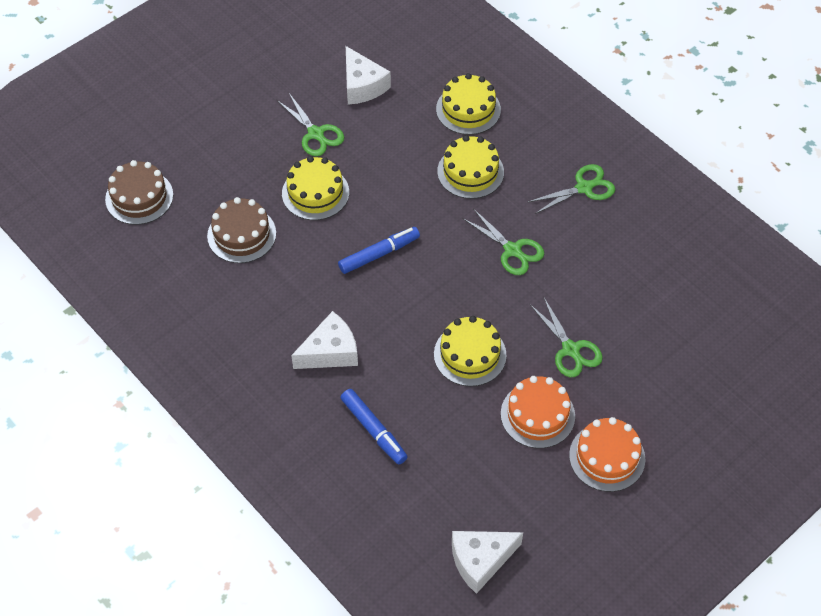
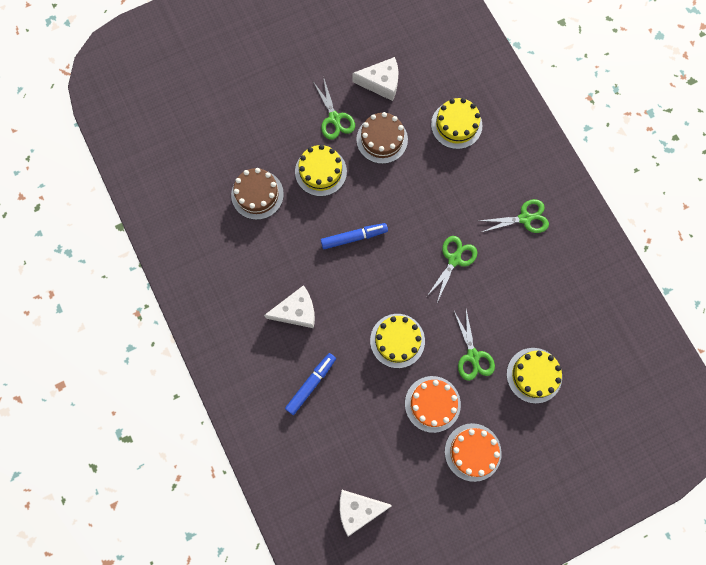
camera: 15 degrees right, 20 degrees up
brown cake [105,160,173,225] -> brown cake moved to [356,112,408,164]
blue marker [340,389,408,464] -> blue marker turned 120 degrees counterclockwise [285,353,336,415]
white cheese [346,46,391,105] -> white cheese turned 75 degrees counterclockwise [353,57,398,101]
yellow cake [437,135,504,199] -> yellow cake moved to [507,348,562,403]
green scissors [462,209,544,275] -> green scissors turned 120 degrees counterclockwise [427,236,477,302]

